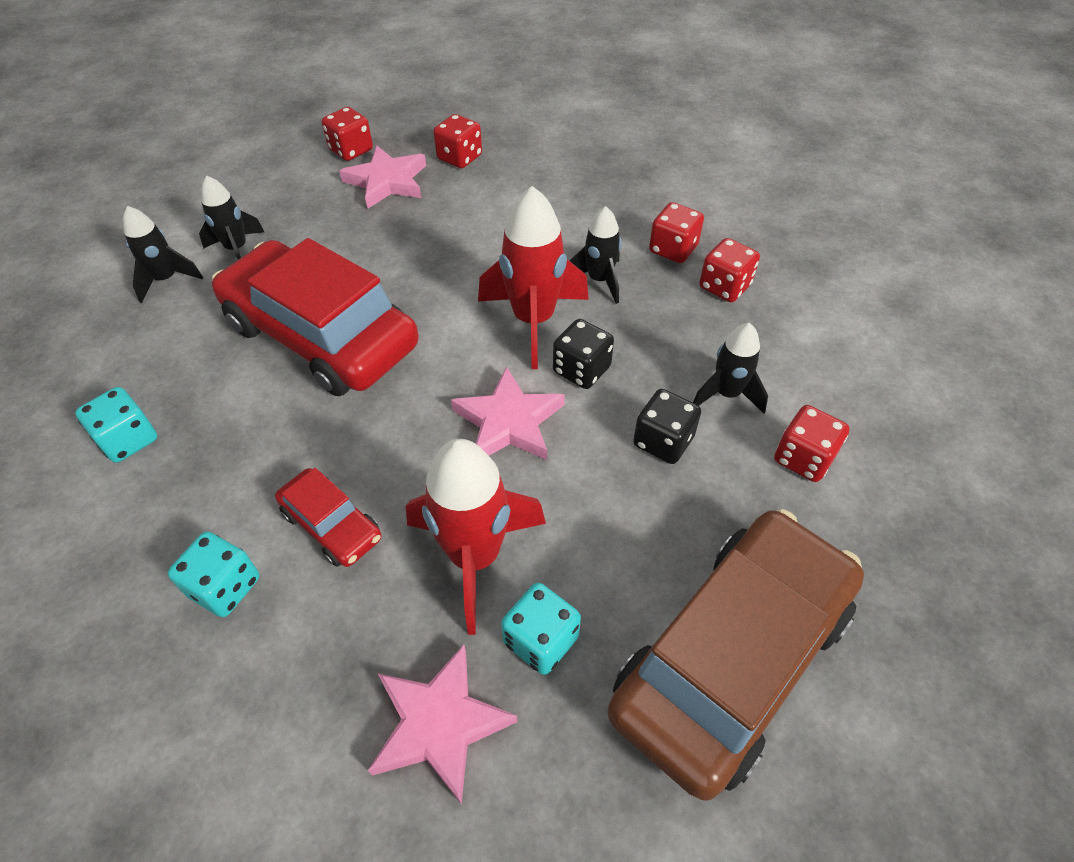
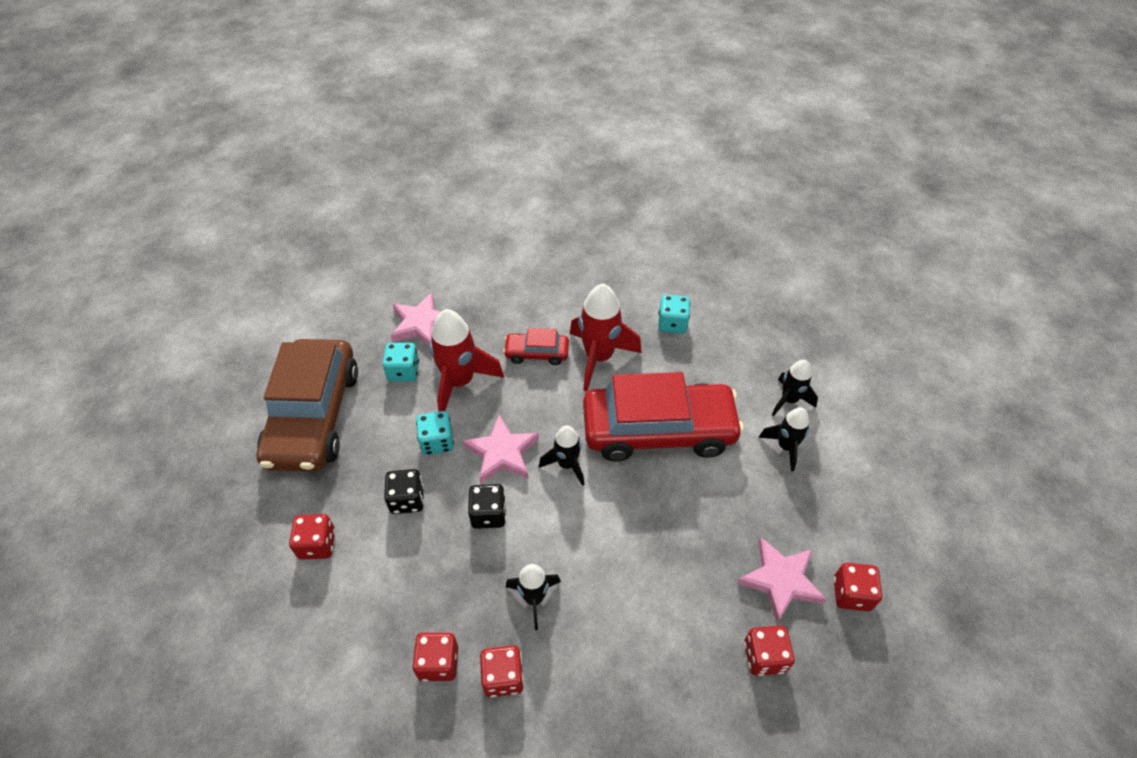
camera: 140 degrees right, 0 degrees up
turquoise dice [168,532,259,617] -> turquoise dice moved to [416,411,454,455]
red rocket [478,186,589,369] -> red rocket moved to [570,284,642,391]
black rocket [693,323,768,414] -> black rocket moved to [539,426,584,486]

